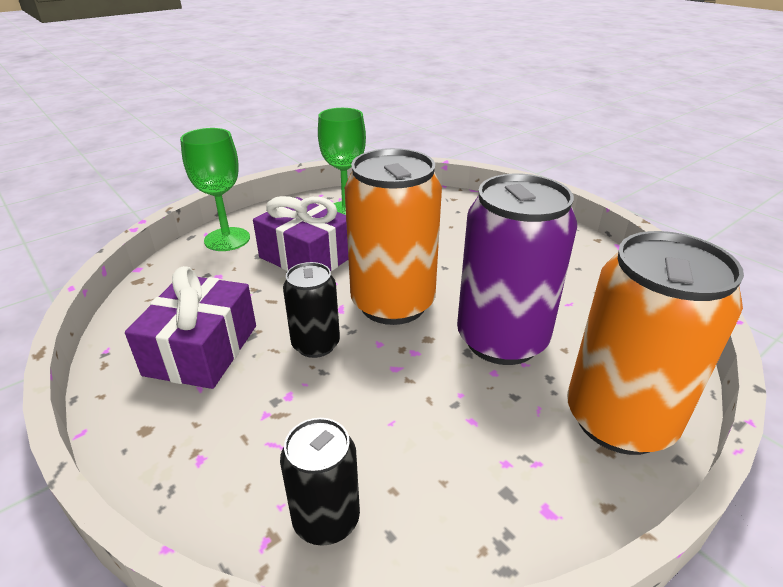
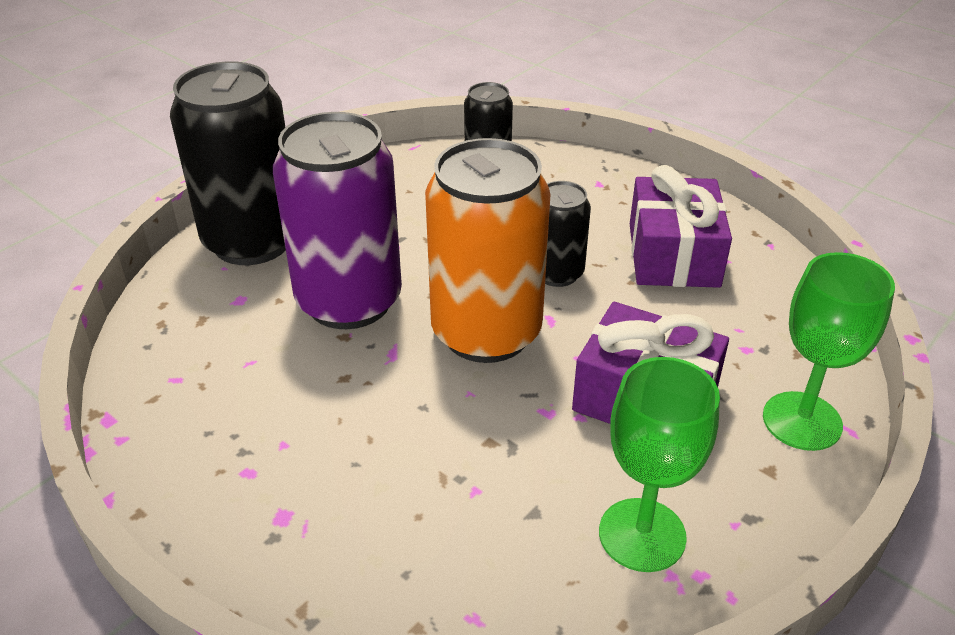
camera: 170 degrees right, 5 degrees up
orange can [567,231,744,455] -> black can [170,61,286,265]

